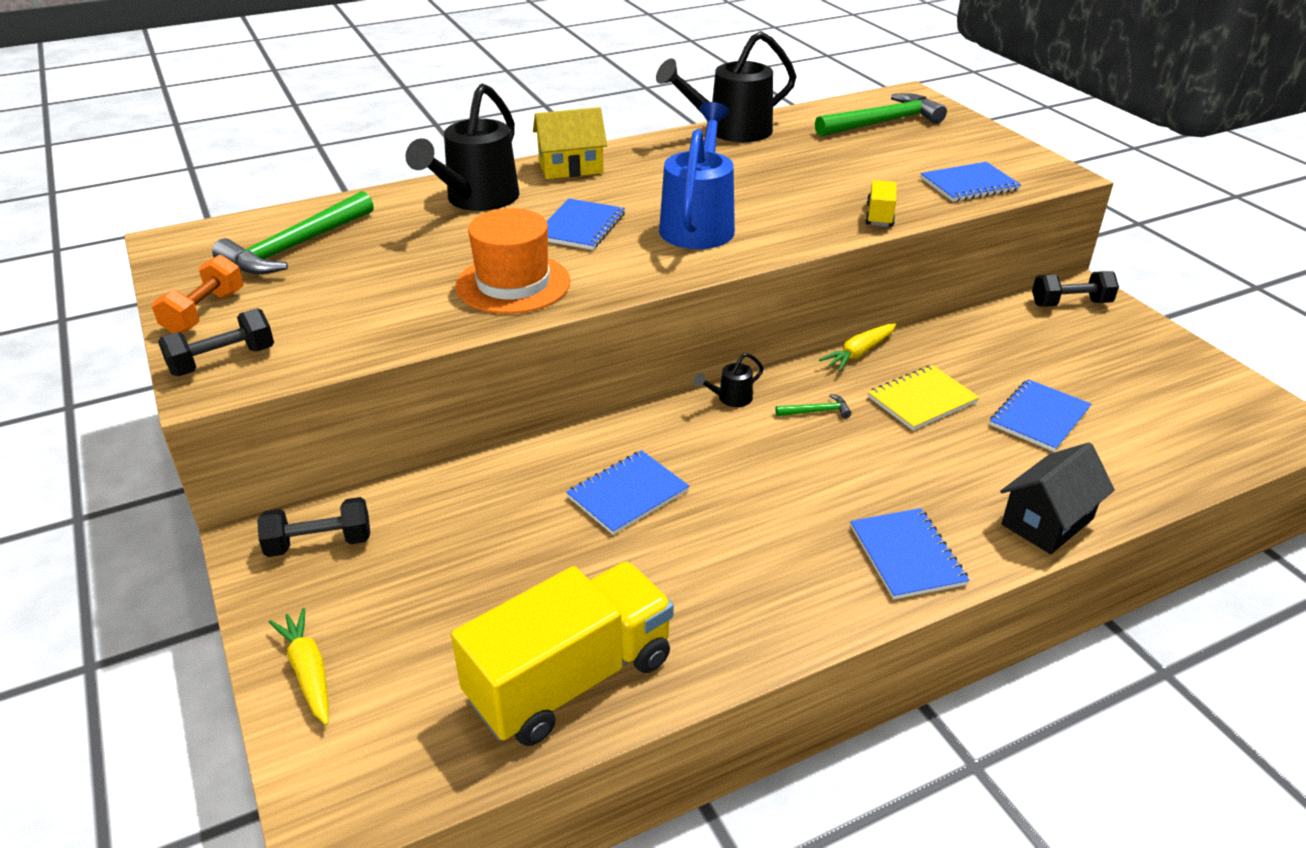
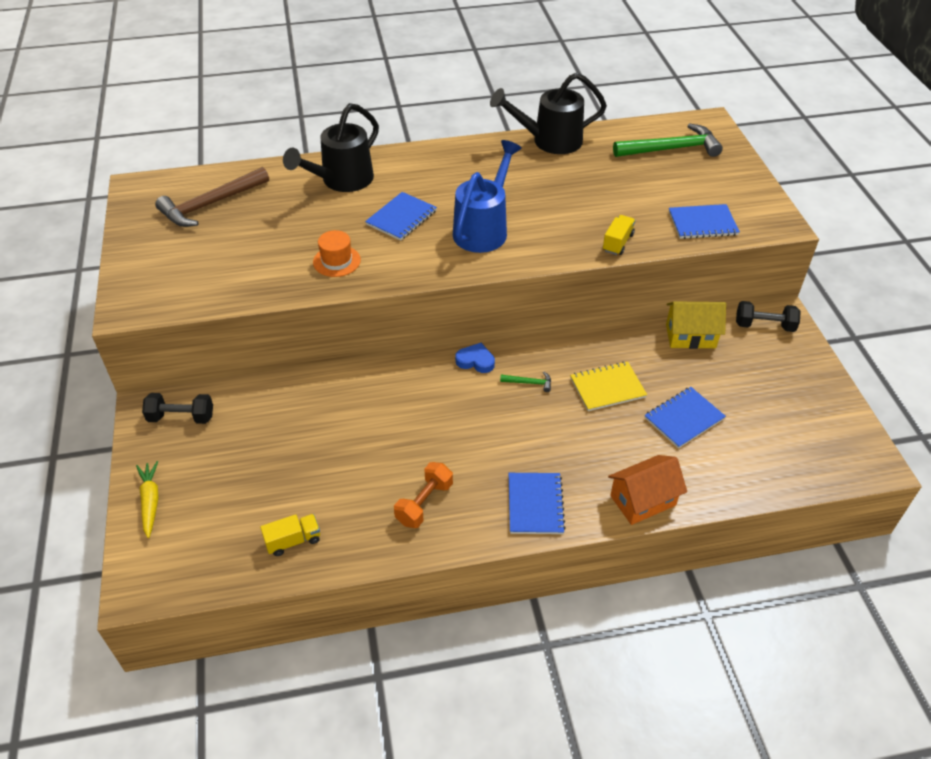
camera: 15 degrees right, 10 degrees up
orange dumbbell [152,255,244,333] -> orange dumbbell moved to [394,462,453,528]
black dumbbell [158,308,274,376] -> none
green hammer [212,191,374,275] -> brown hammer [155,167,269,227]
yellow truck [451,561,674,746] -> yellow truck [260,514,320,556], size x0.43
orange hat [456,208,571,314] -> orange hat [313,230,361,277], size x0.61
yellow house [533,107,607,179] -> yellow house moved to [666,301,726,349]
blue notebook [566,450,689,535] -> none
black watering can [694,353,764,407] -> blue heart [455,343,495,373]
yellow carrot [819,323,896,371] -> none
black house [1000,442,1115,554] -> orange house [608,455,687,525]

